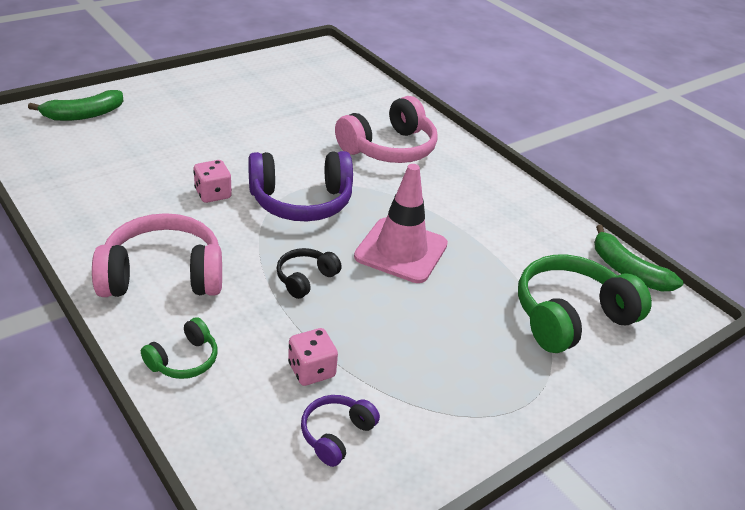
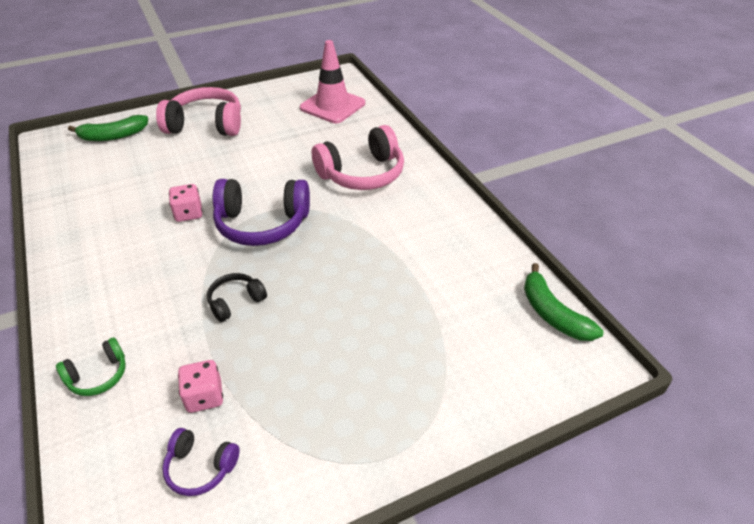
camera: 15 degrees right, 5 degrees up
pink headphones [92,213,222,297] -> pink headphones moved to [156,87,241,136]
purple headphones [301,395,380,467] -> purple headphones turned 120 degrees counterclockwise [162,428,240,496]
pink traffic cone [354,164,448,283] -> pink traffic cone moved to [300,40,365,123]
green headphones [518,255,652,353] -> none

